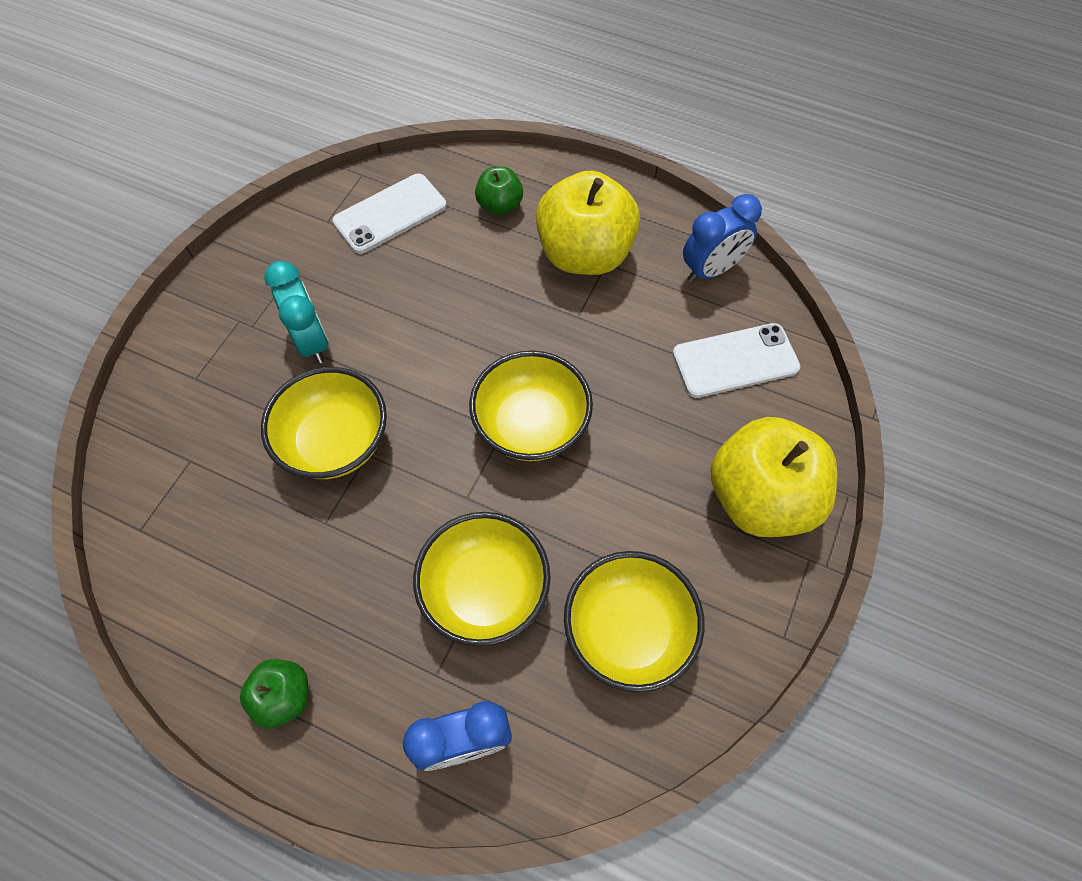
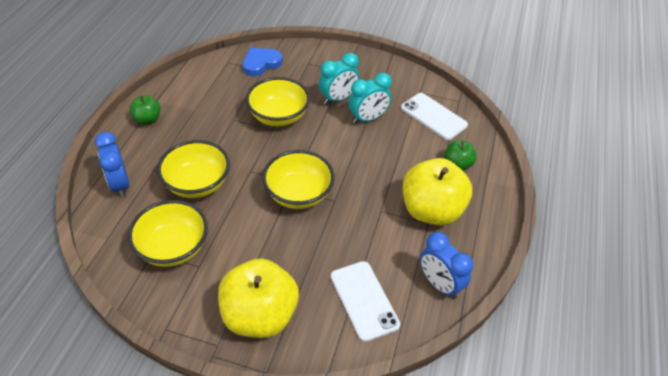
camera: 80 degrees right, 15 degrees down
none -> blue heart [243,48,283,76]
none -> turquoise clock [349,73,392,124]

